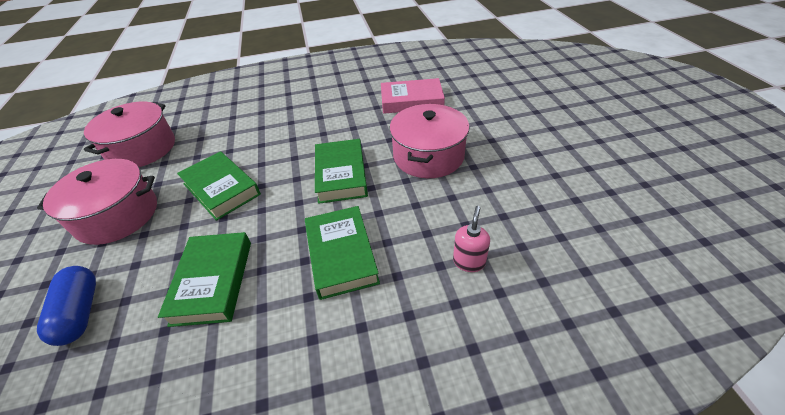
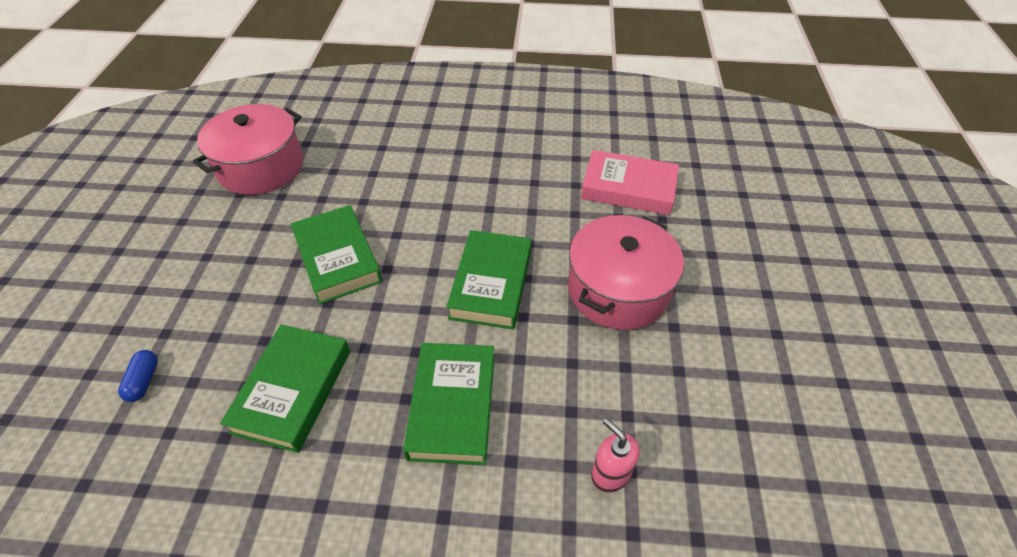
camera: 15 degrees right, 5 degrees up
pink pot [37,159,157,245] -> none
blue capsule [37,266,96,346] -> blue capsule [118,350,158,402], size x0.55
pink soap dispenser [453,206,490,272] -> pink soap dispenser turned 75 degrees counterclockwise [591,418,640,493]

